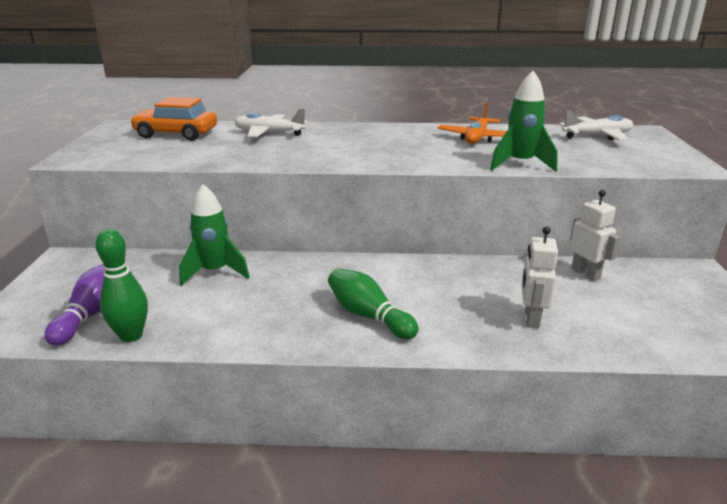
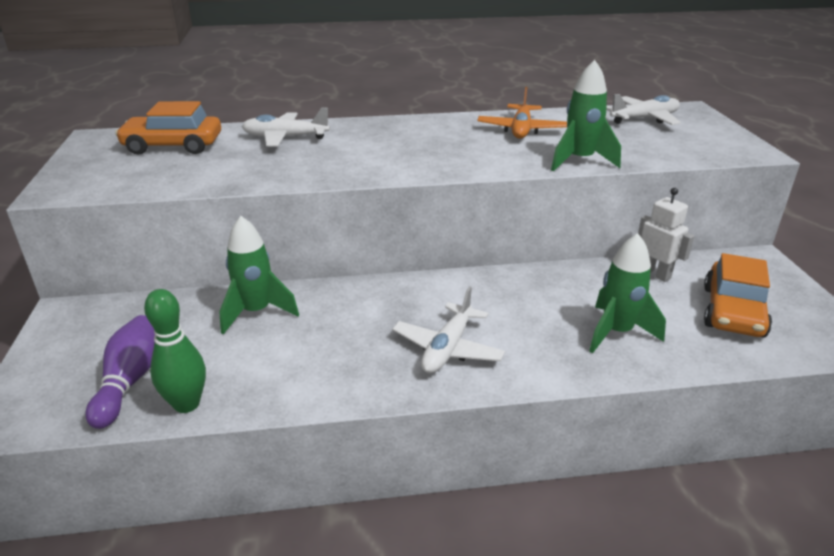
camera: 10 degrees left, 5 degrees up
green bowling pin [328,268,419,339] -> white plane [392,286,505,373]
white robot [521,226,558,328] -> green rocket [589,233,666,353]
none -> orange car [704,253,772,338]

